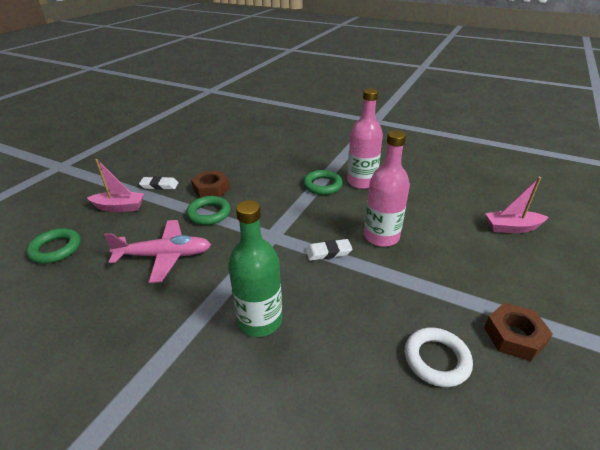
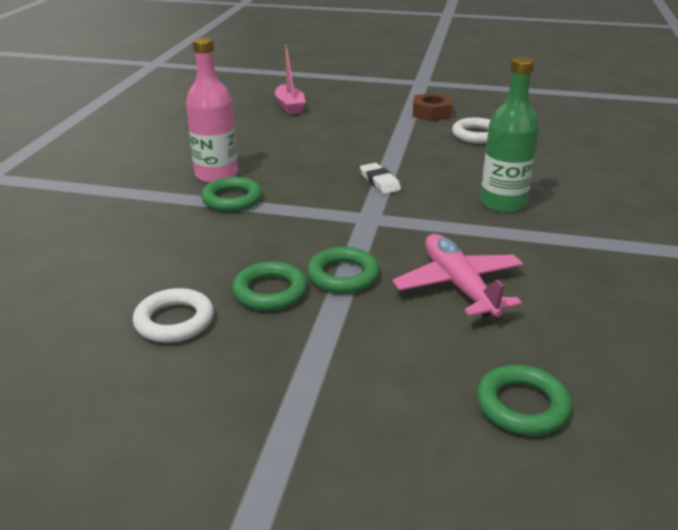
camera: 105 degrees left, 5 degrees down
pink boat [87,159,145,212] -> none
white eraser [139,176,179,190] -> none
brown nut [191,171,230,198] -> green ring [232,261,308,311]
pink bottle [364,130,410,247] -> none
none -> white ring [133,288,214,343]

